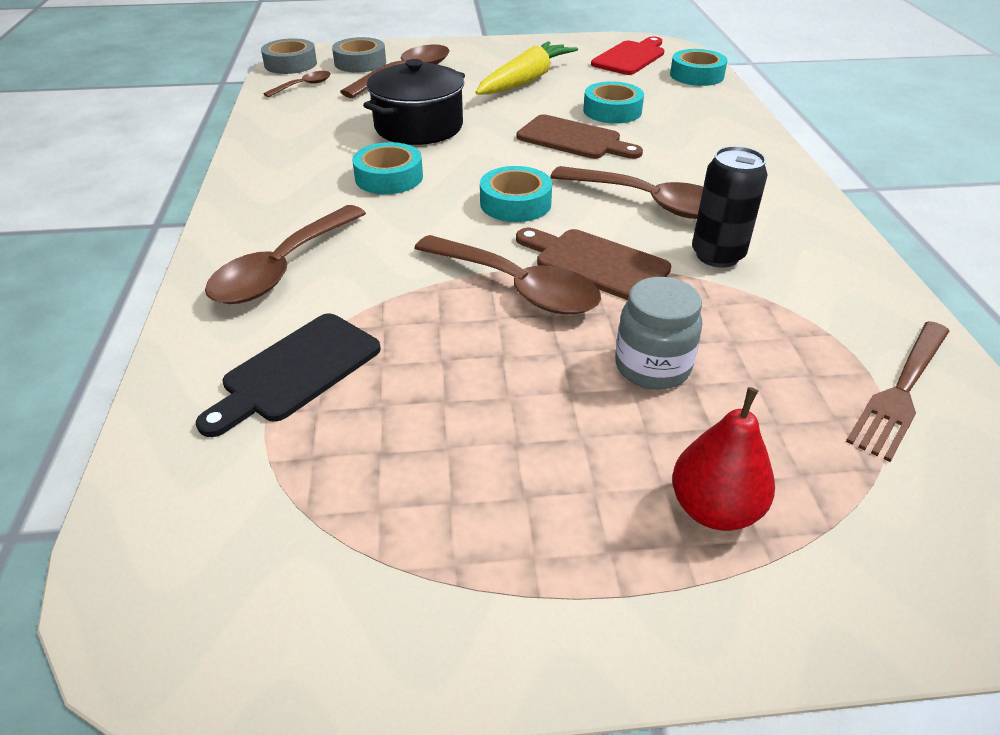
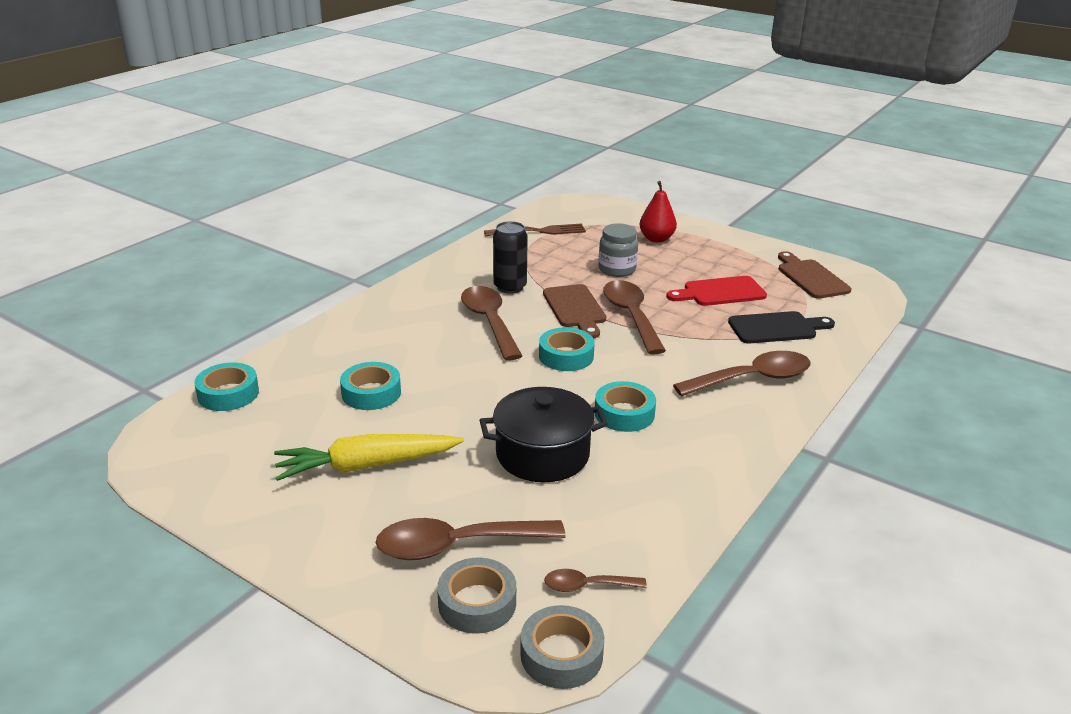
camera: 140 degrees left, 10 degrees down
brown cutting board [517,115,643,159] -> brown cutting board moved to [778,251,851,299]
red cutting board [591,37,665,75] -> red cutting board moved to [666,276,767,306]

